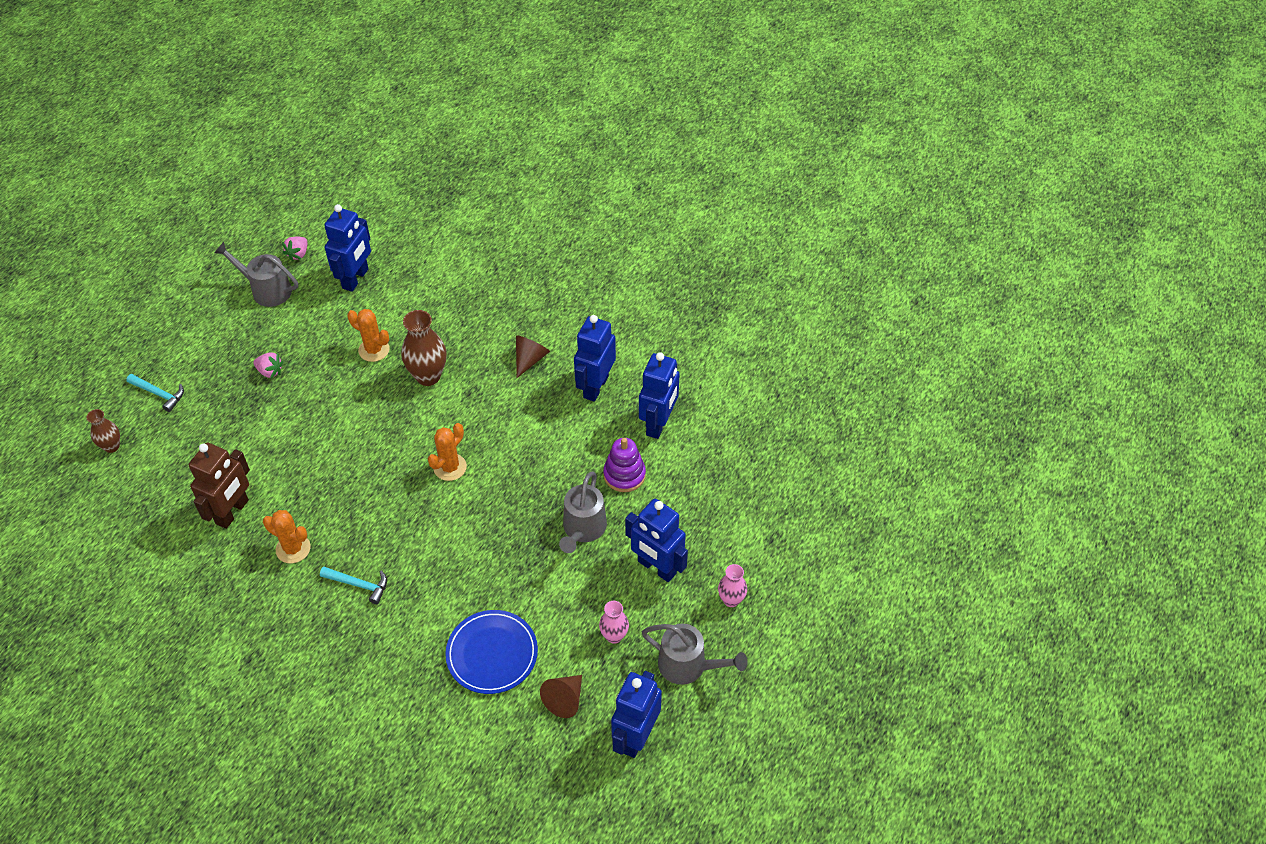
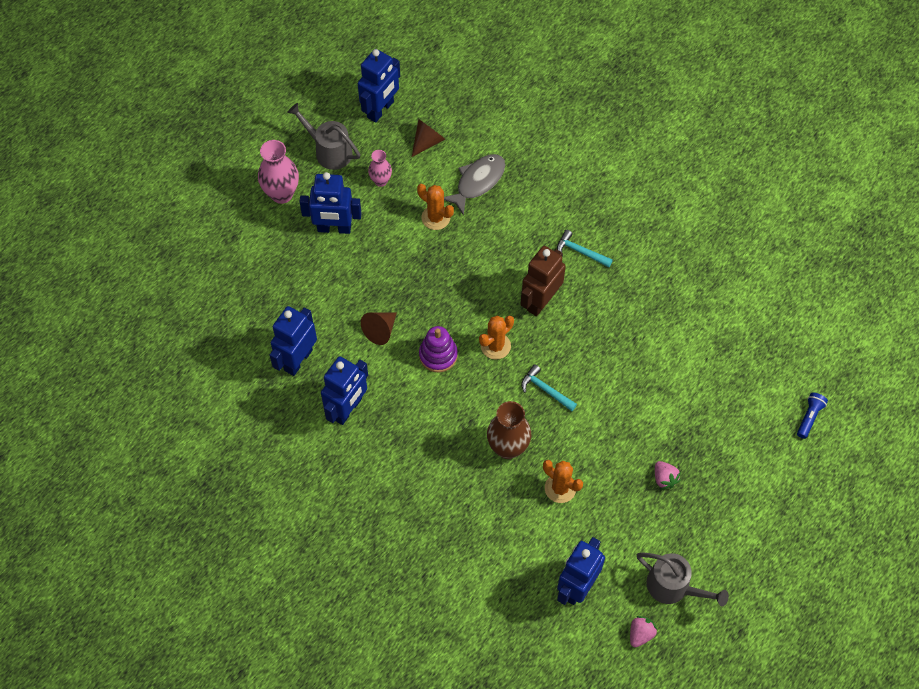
camera: 170 degrees left, 10 degrees up
brown vase [86,409,120,453] -> blue flashlight [797,393,828,439]
turquoise hammer [126,374,184,412] -> turquoise hammer moved to [521,364,577,411]
brown robot [189,442,250,529] -> brown robot moved to [520,246,566,316]
pink strawberry [253,352,283,379] -> pink strawberry turned 150 degrees counterclockwise [655,461,681,490]
orange cactus [263,510,311,563] -> orange cactus moved to [417,184,454,230]
blue plate [445,610,538,694] -> grey fish [444,154,505,216]
brown cone [516,335,550,378] -> brown cone moved to [361,313,397,345]
grey watering can [559,471,607,553] -> none
purple stacking toy [603,438,646,492] -> purple stacking toy moved to [419,326,458,372]
blue robot [625,499,688,582] -> blue robot turned 135 degrees clockwise [299,172,362,234]
pink vase [718,564,747,607] -> pink vase [258,140,299,204], size x1.71

